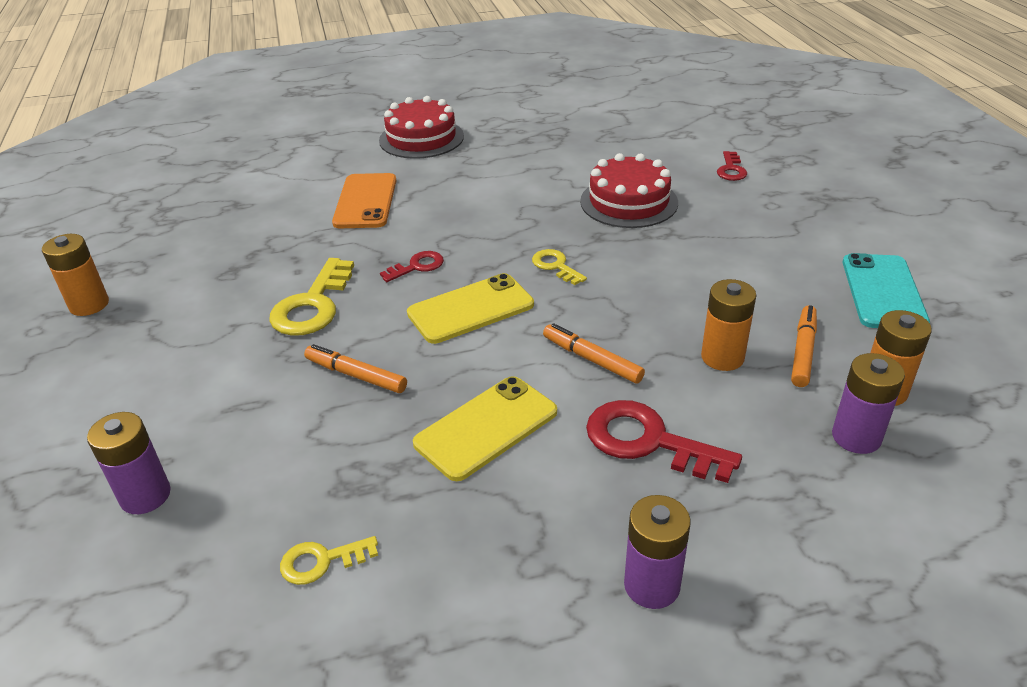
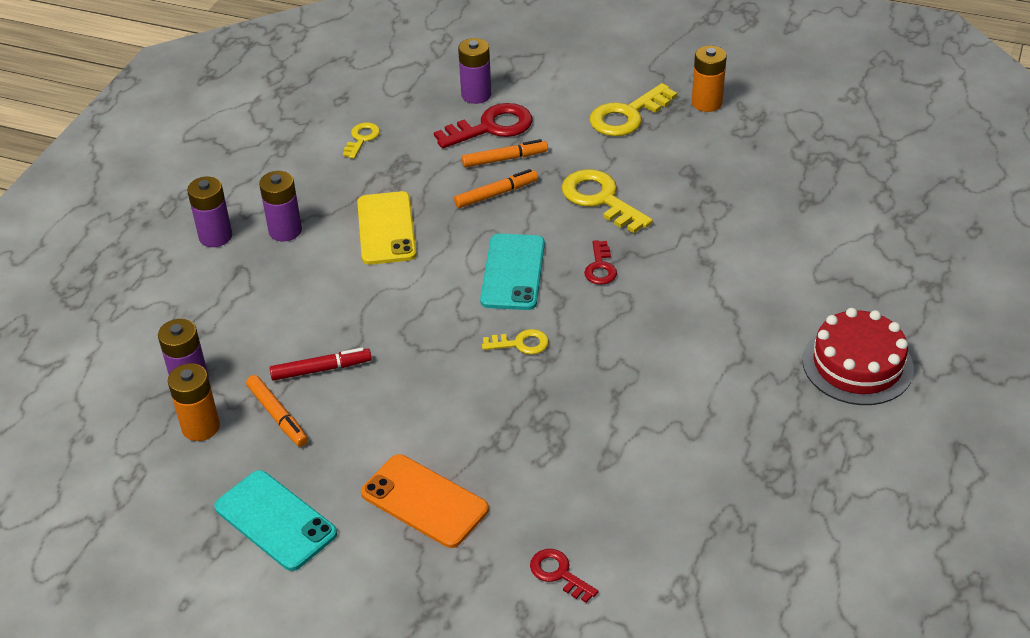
camera: 125 degrees right, 5 degrees up
orange phone [332,173,396,228] -> orange phone moved to [361,454,489,548]
yellow phone [407,273,534,344] -> turquoise phone [480,233,545,310]
orange marker [543,323,645,383] -> orange marker moved to [462,139,548,167]
red cake [580,153,678,228] -> none
red key [586,400,742,483] -> red key moved to [434,103,532,149]
orange battery [701,279,756,371] -> red marker [269,348,372,381]
none -> purple battery [259,171,302,241]
none -> yellow key [590,83,677,136]

